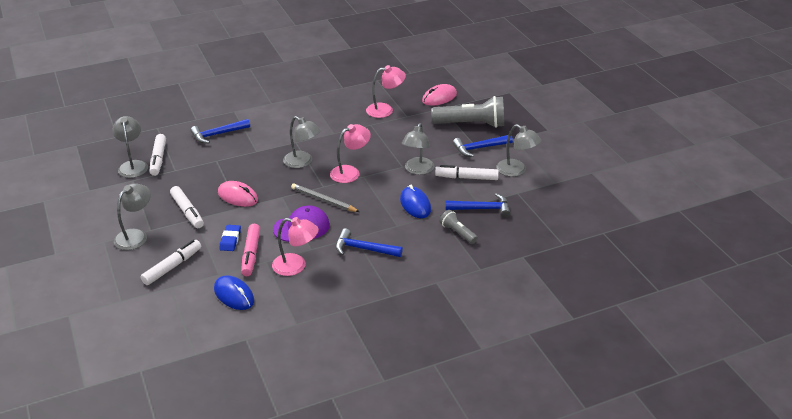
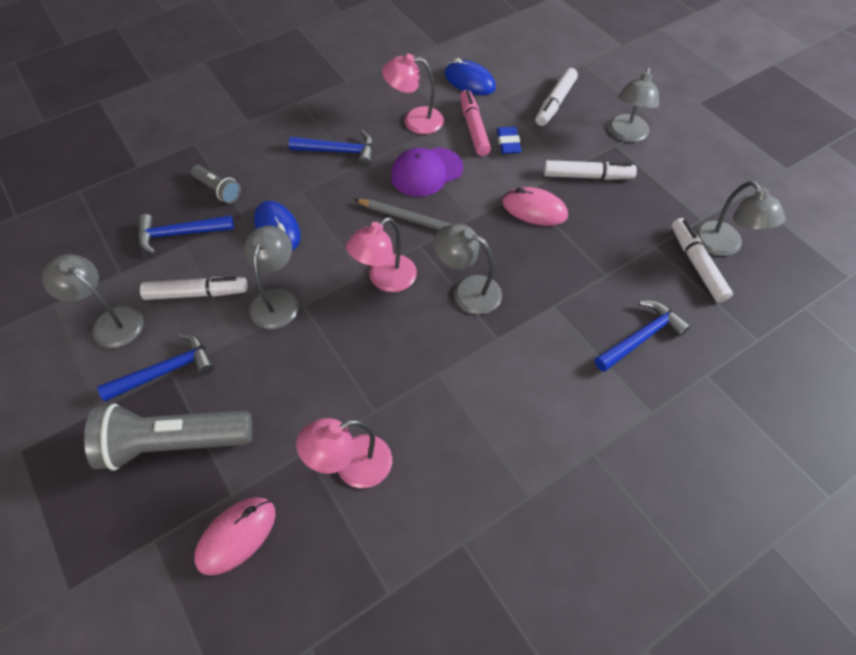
camera: 170 degrees right, 20 degrees up
white marker [170,186,204,228] -> white marker turned 135 degrees clockwise [544,160,637,180]

